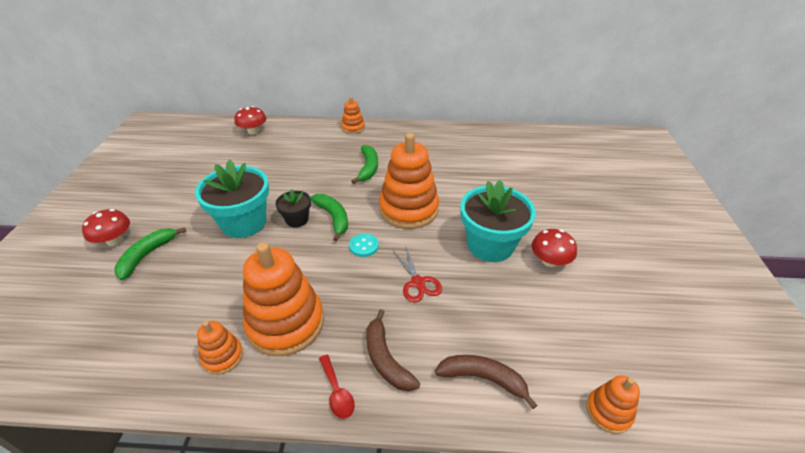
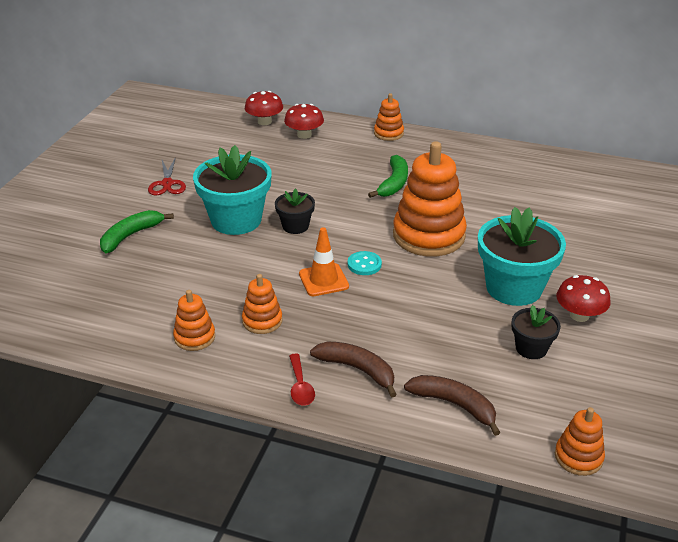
camera: 15 degrees right, 5 degrees down
red mushroom [82,209,130,246] -> red mushroom moved to [284,104,324,139]
orange stacking toy [243,242,324,356] -> orange stacking toy [242,274,283,334], size x0.49
green banana [310,194,348,241] -> none
brown banana [366,309,420,391] -> brown banana turned 135 degrees clockwise [310,341,397,397]
red scissors [393,247,442,303] -> red scissors moved to [148,157,186,195]
none -> orange traffic cone [299,227,349,296]
none -> black flower pot [511,305,561,359]

